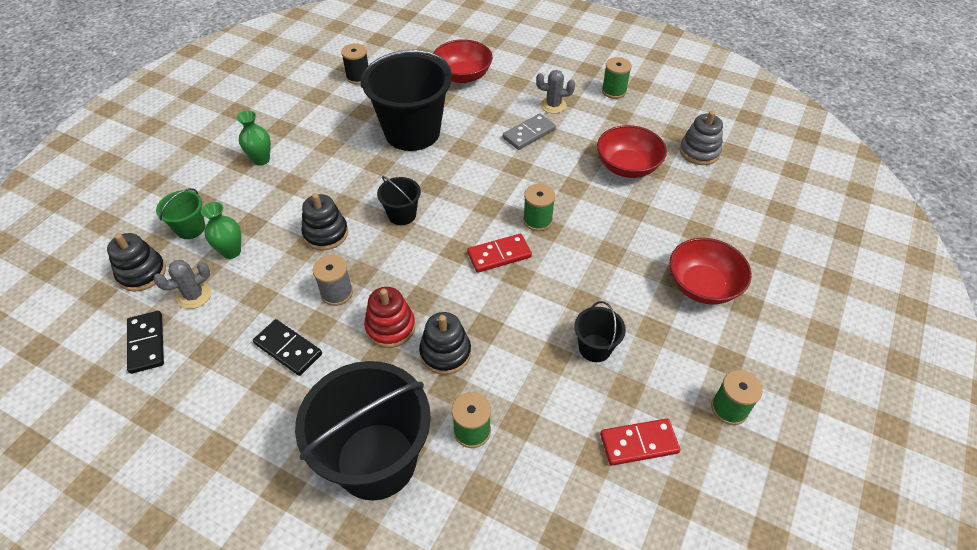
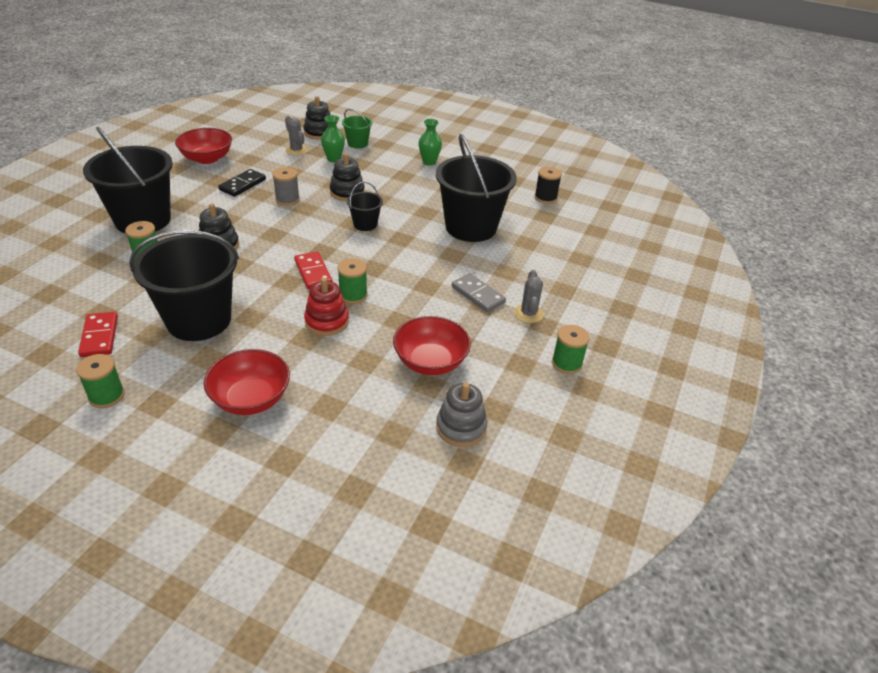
camera: 85 degrees right, 10 degrees down
black domino [127,311,164,374] -> none
red stacking toy [364,287,416,348] -> red stacking toy moved to [304,278,349,336]
red bowl [433,39,493,83] -> red bowl moved to [175,128,232,164]
black bucket [574,301,626,362] -> black bucket [129,230,239,341], size x2.19

